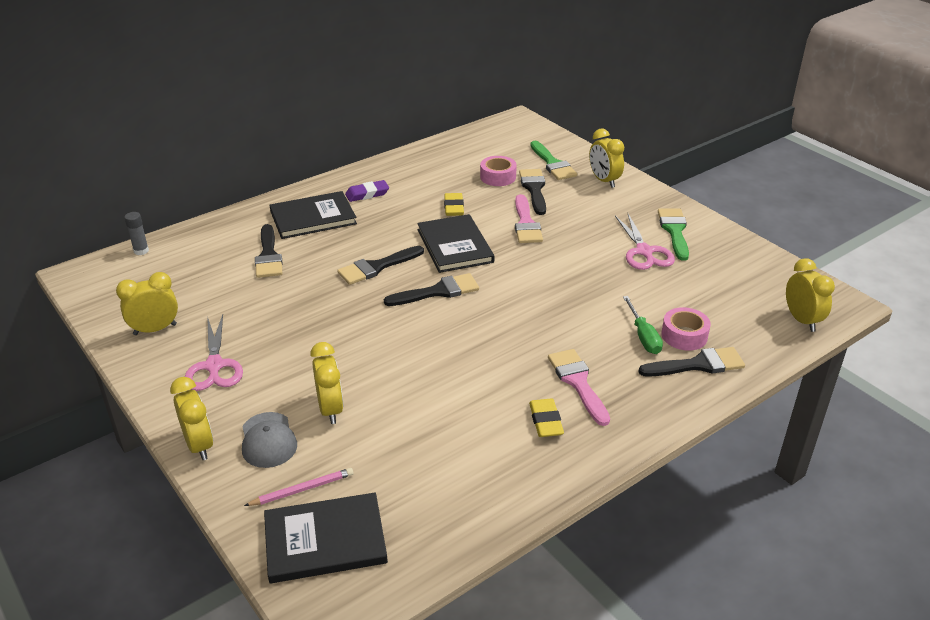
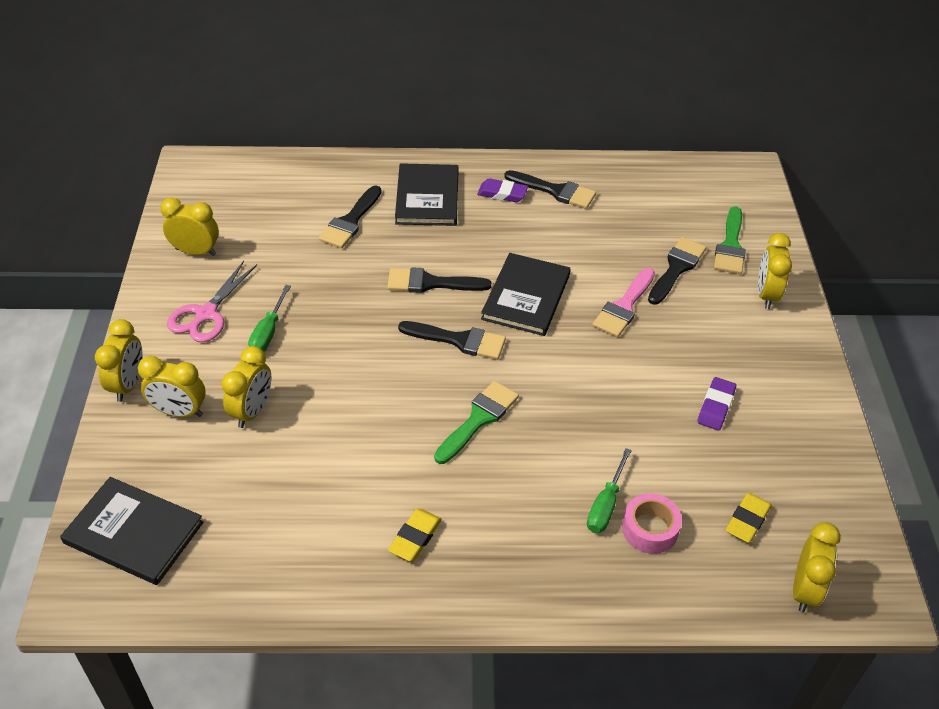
camera: 35 degrees right, 10 degrees up
grey glue stick [124,212,149,255] -> none
grey cap [242,412,297,468] -> yellow clock [138,356,206,417]
pink pencil [244,468,354,506] -> none
black book [270,191,357,239] -> black book turned 75 degrees clockwise [395,163,459,226]
yellow eraser [444,193,464,216] -> yellow eraser moved to [725,493,772,543]
pink tape [480,156,517,186] -> none
pink brush [548,349,610,426] -> none
pink scissors [615,214,675,270] -> purple eraser [697,377,736,430]
black brush [638,347,745,377] -> black brush moved to [504,170,596,209]
green brush [658,208,689,261] -> green brush moved to [434,381,519,464]
none -> green screwdriver [248,285,291,352]

